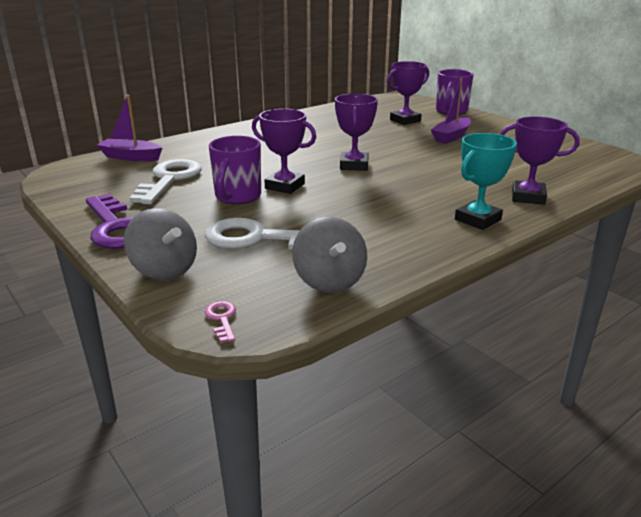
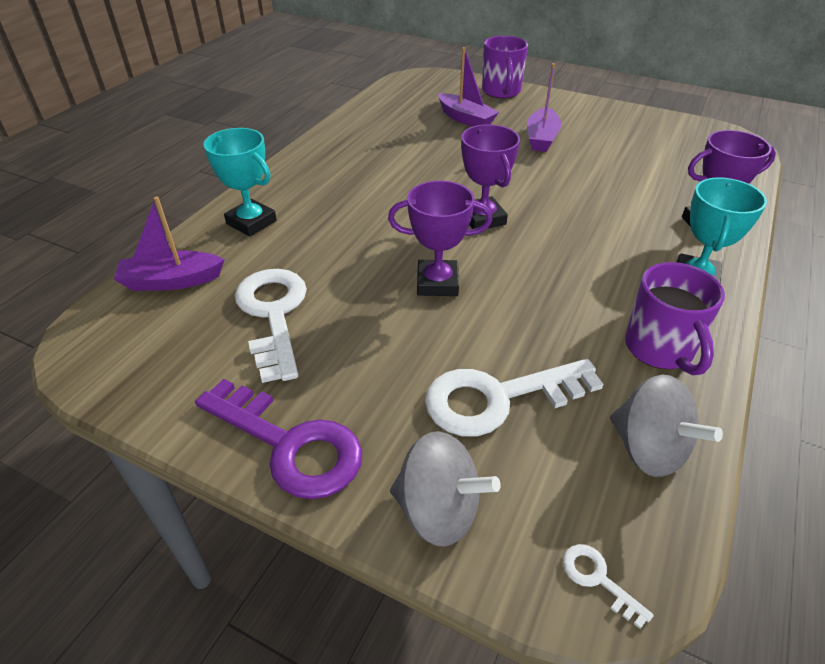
camera: 25 degrees left, 15 degrees up
pink key [205,301,236,343] -> white key [563,544,654,629]
purple mug [209,136,261,204] -> purple mug moved to [625,262,725,375]
purple trophy [387,61,429,125] -> purple boat [438,47,499,127]
none -> turquoise trophy [203,128,277,237]

